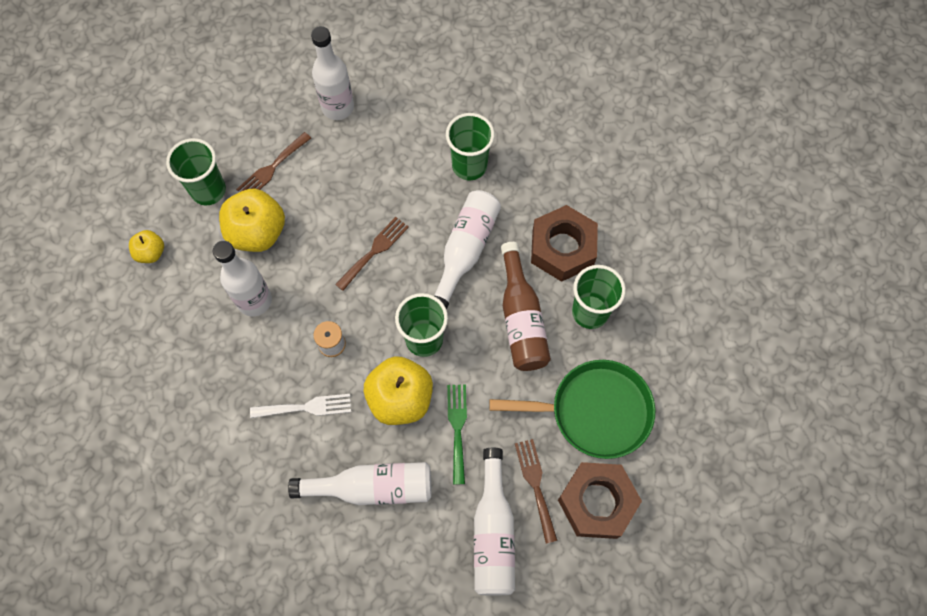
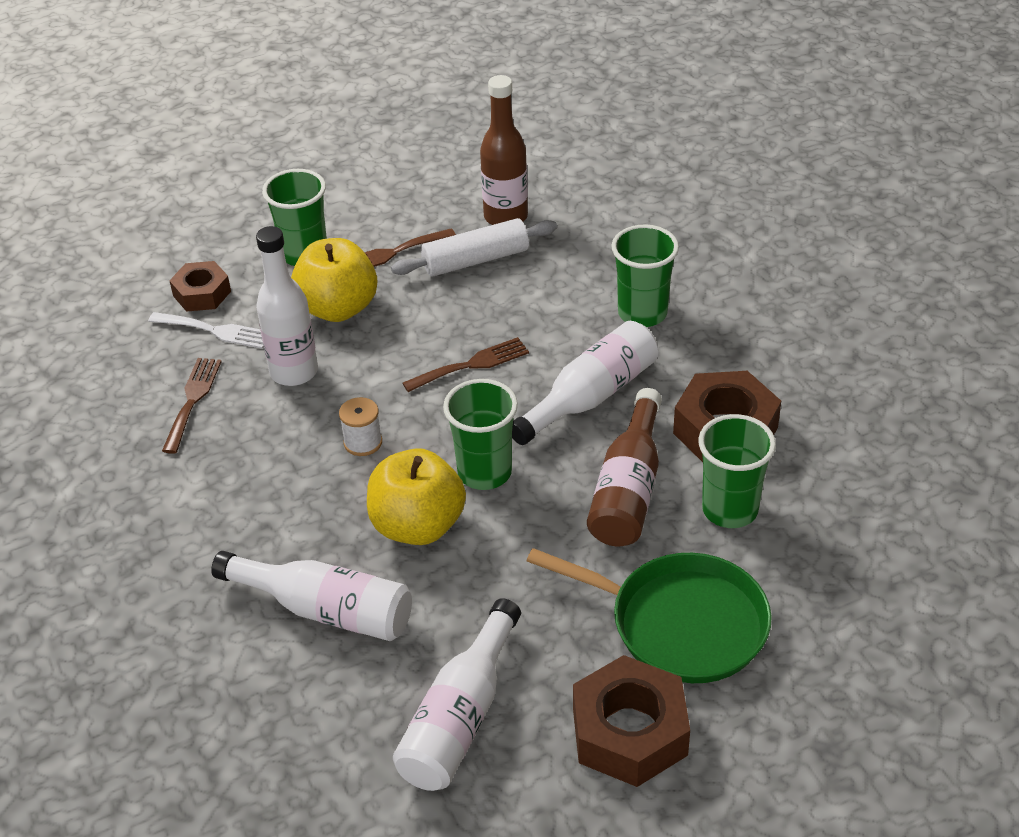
camera: 25 degrees right, 25 degrees down
yellow apple [129,230,164,263] -> brown nut [169,261,231,312]
white fork [250,394,351,418] -> white fork moved to [148,312,264,349]
white bottle [311,26,354,120] -> brown bottle [480,75,528,225]
green fork [447,384,467,484] -> none
brown fork [515,439,557,543] -> brown fork moved to [162,358,222,454]
none -> white rolling pin [391,218,557,277]

